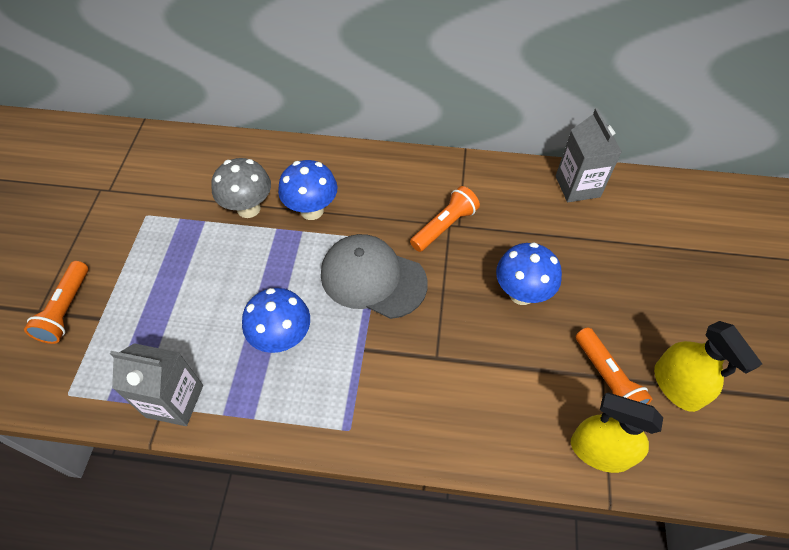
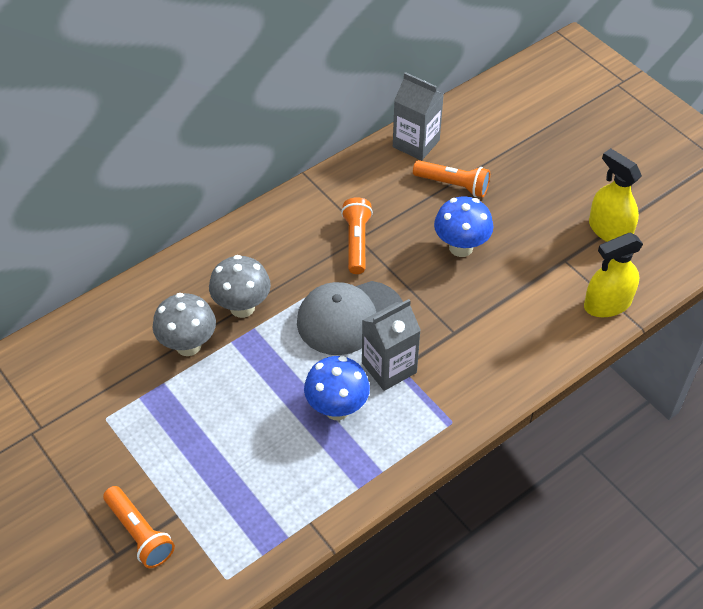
camera: 45 degrees left, 5 degrees down
grey carton [110,343,203,426] -> grey carton moved to [362,299,421,391]
blue mushroom [278,160,337,220] -> grey mushroom [209,255,271,318]
orange flashlight [576,328,652,404] -> orange flashlight moved to [413,160,490,197]
yellow spray bottle [654,321,762,412] -> yellow spray bottle turned 150 degrees counterclockwise [589,148,642,242]

